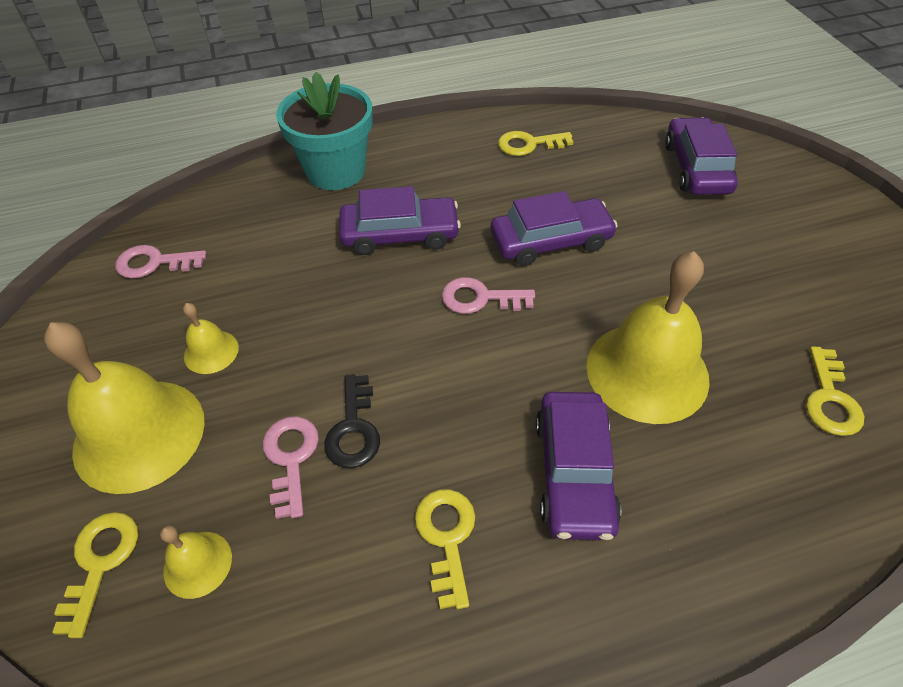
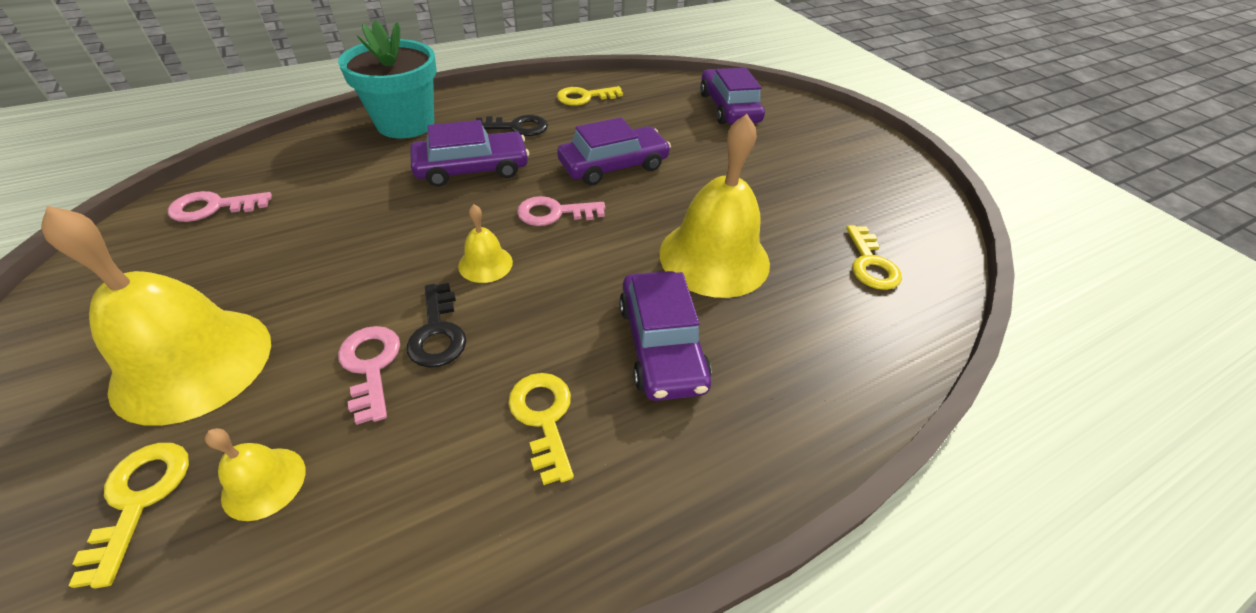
camera: 15 degrees left, 5 degrees down
yellow bell [183,303,239,374] -> yellow bell moved to [458,204,513,283]
none -> black key [476,115,548,136]

